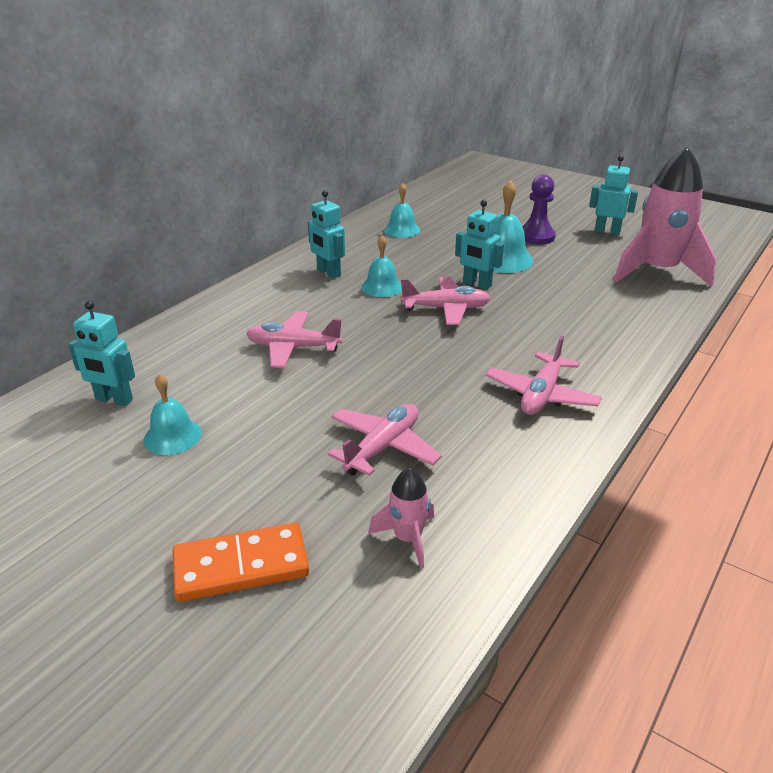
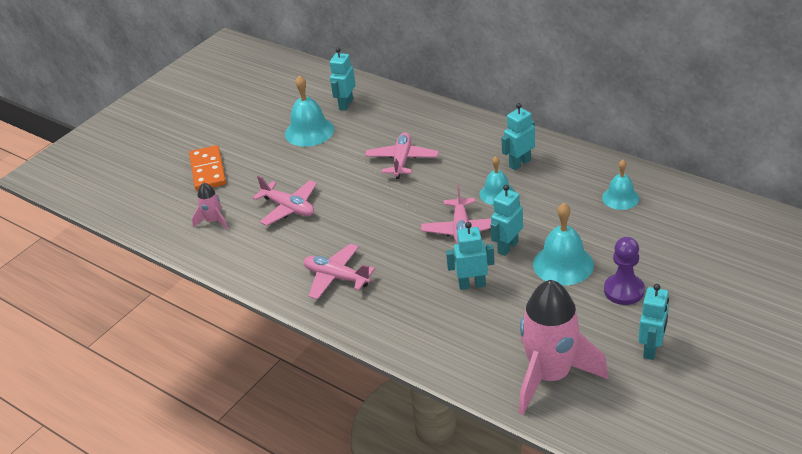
camera: 95 degrees right, 5 degrees up
turquoise bell [144,374,202,455] -> turquoise bell [285,75,334,147], size x1.55
none -> turquoise robot [446,222,494,290]

